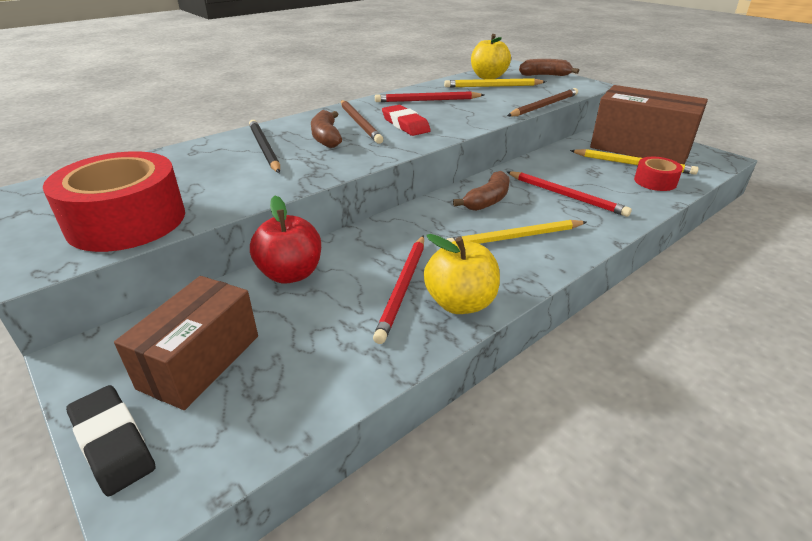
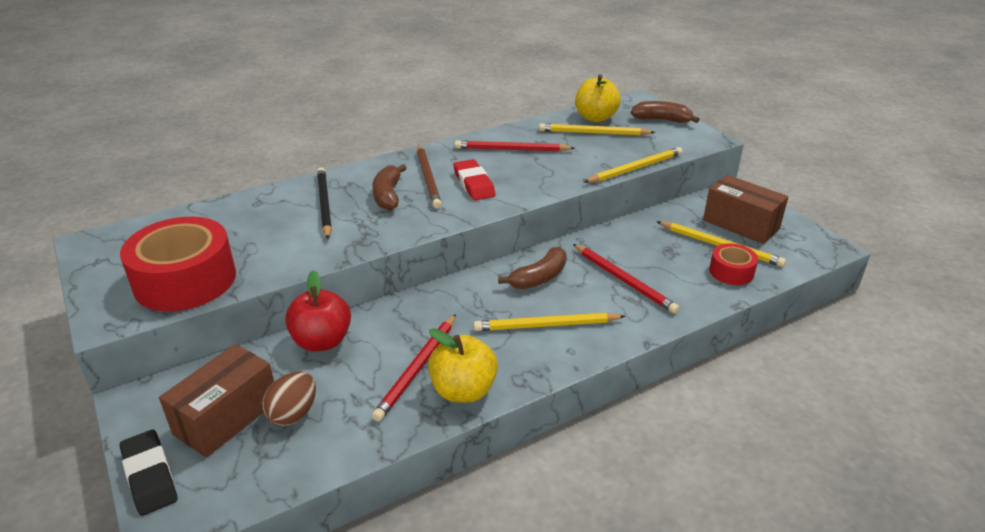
camera: 10 degrees right, 0 degrees up
brown pencil [507,88,578,116] -> yellow pencil [584,147,683,183]
brown box [590,85,708,165] -> brown box [703,175,788,244], size x0.67
none -> brown egg [262,372,316,426]

